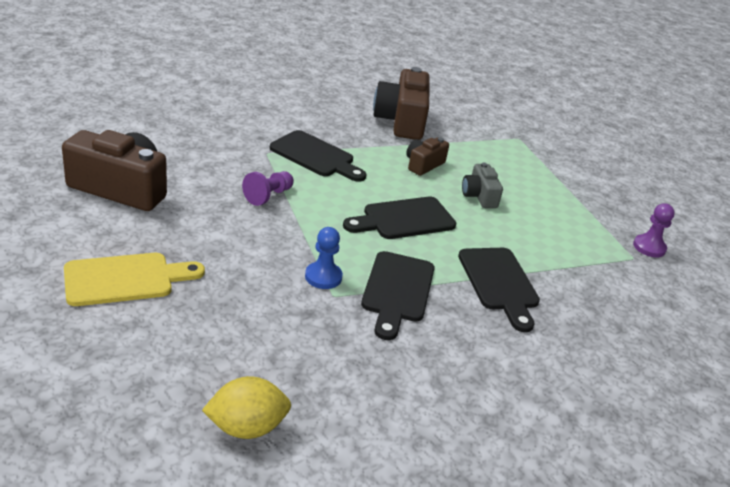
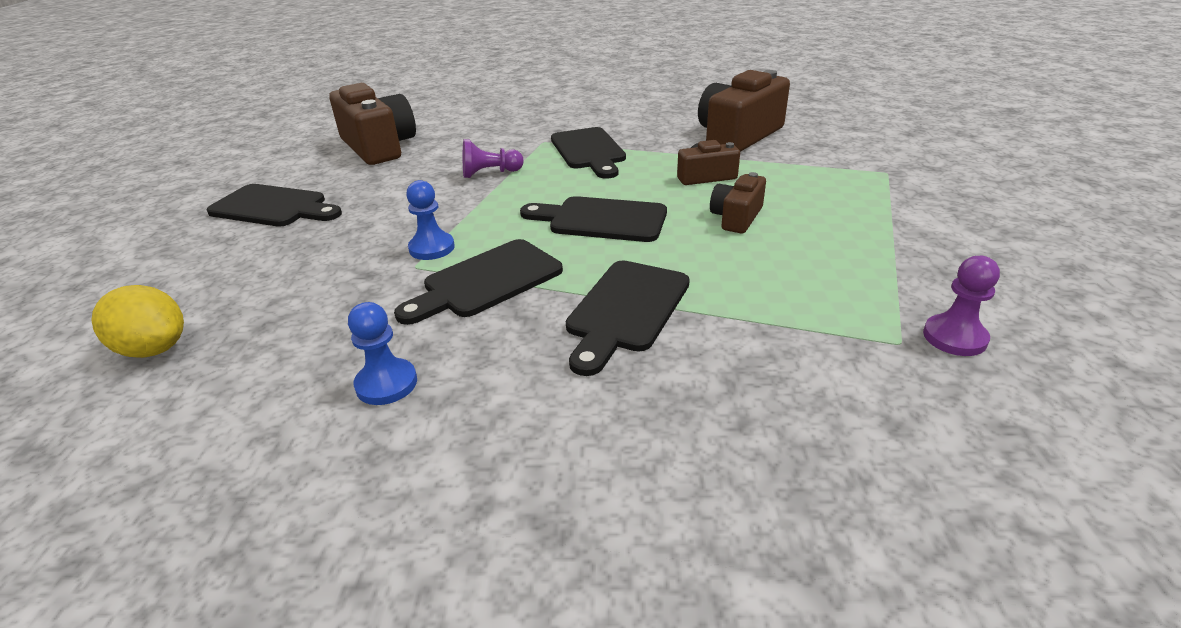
camera: 45 degrees right, 0 degrees up
yellow cutting board [64,253,205,306] -> black cutting board [207,184,342,227]
grey camera [462,162,503,208] -> brown camera [710,172,766,234]
none -> blue pawn [348,302,417,405]

